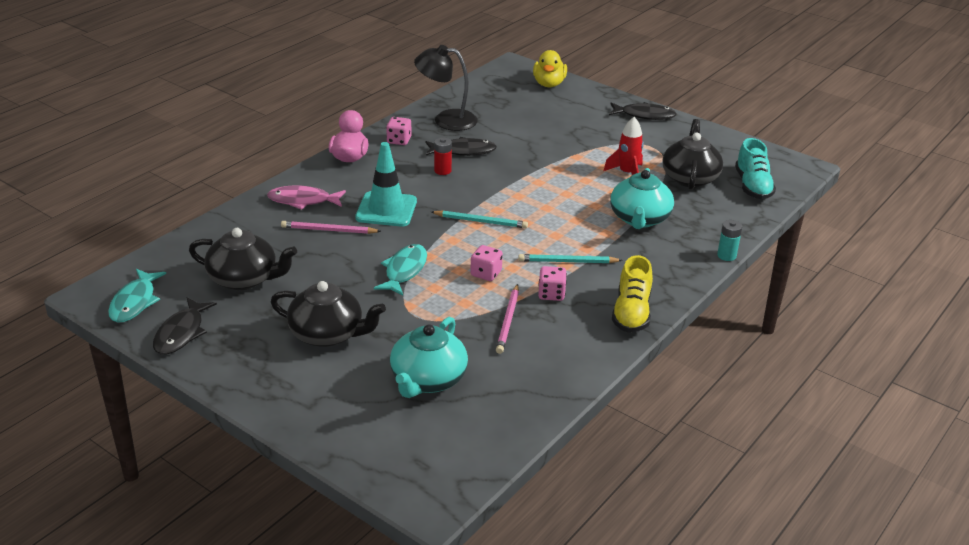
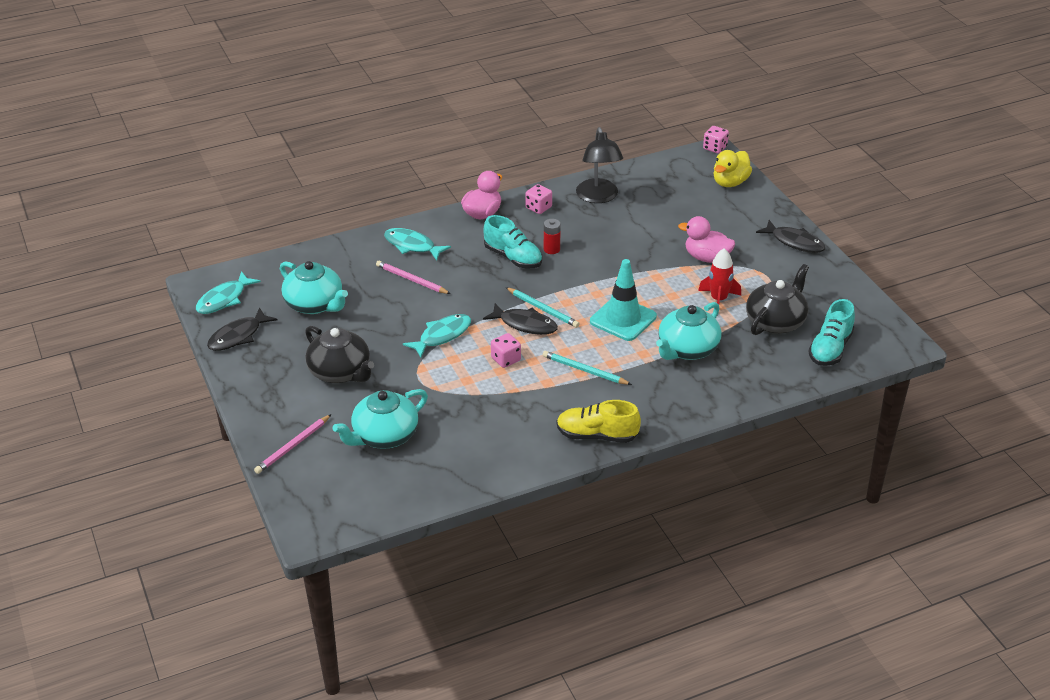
camera: 30 degrees right, 5 degrees up
black teapot [189,228,297,290] -> turquoise teapot [280,261,348,314]
pink fish [267,186,346,210] -> turquoise fish [384,228,451,261]
turquoise traffic cone [355,142,417,226] -> turquoise traffic cone moved to [590,259,657,341]
black lamp [414,45,478,131] -> black lamp turned 135 degrees counterclockwise [576,127,623,203]
black fish [425,137,497,156] -> black fish moved to [483,303,558,335]
pink pencil [496,284,519,354] -> pink pencil moved to [254,414,332,474]
pink dice [538,266,567,301] -> pink dice moved to [703,126,729,154]
yellow shoe [612,255,653,333] -> yellow shoe turned 60 degrees clockwise [557,400,641,443]
turquoise battery [717,220,742,261] -> none
none -> turquoise shoe [483,215,542,268]
none -> pink duck [678,216,735,263]

